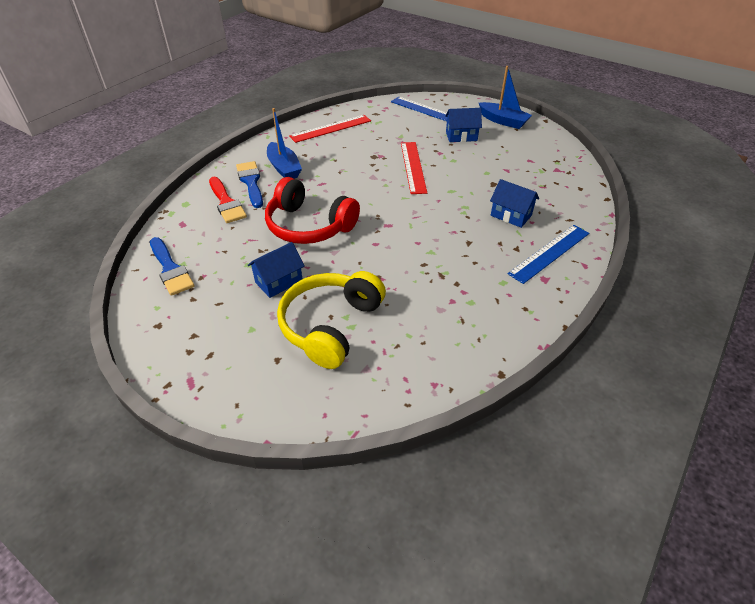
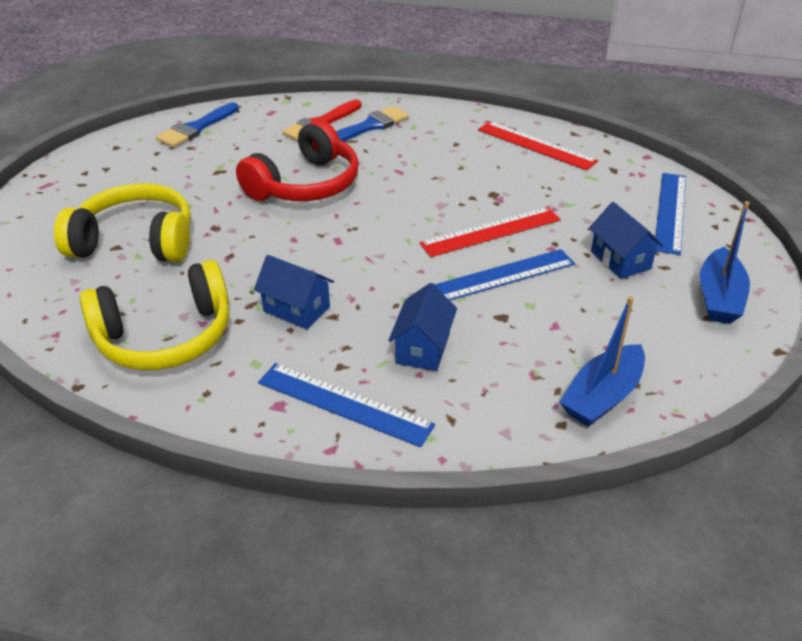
camera: 70 degrees right, 5 degrees down
blue house [248,242,305,298] -> blue house moved to [254,255,334,329]
red headphones [265,177,360,244] -> red headphones turned 150 degrees counterclockwise [236,120,359,201]
blue boat [267,108,302,179] -> blue boat moved to [559,296,645,427]
none -> yellow headphones [80,260,229,370]
none -> blue ruler [434,249,575,300]

